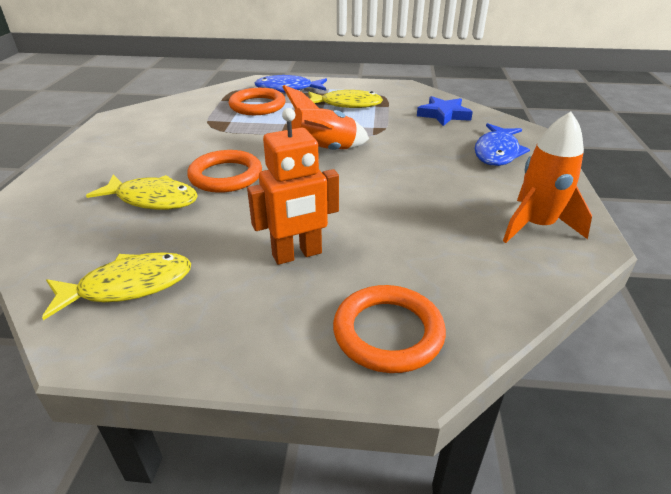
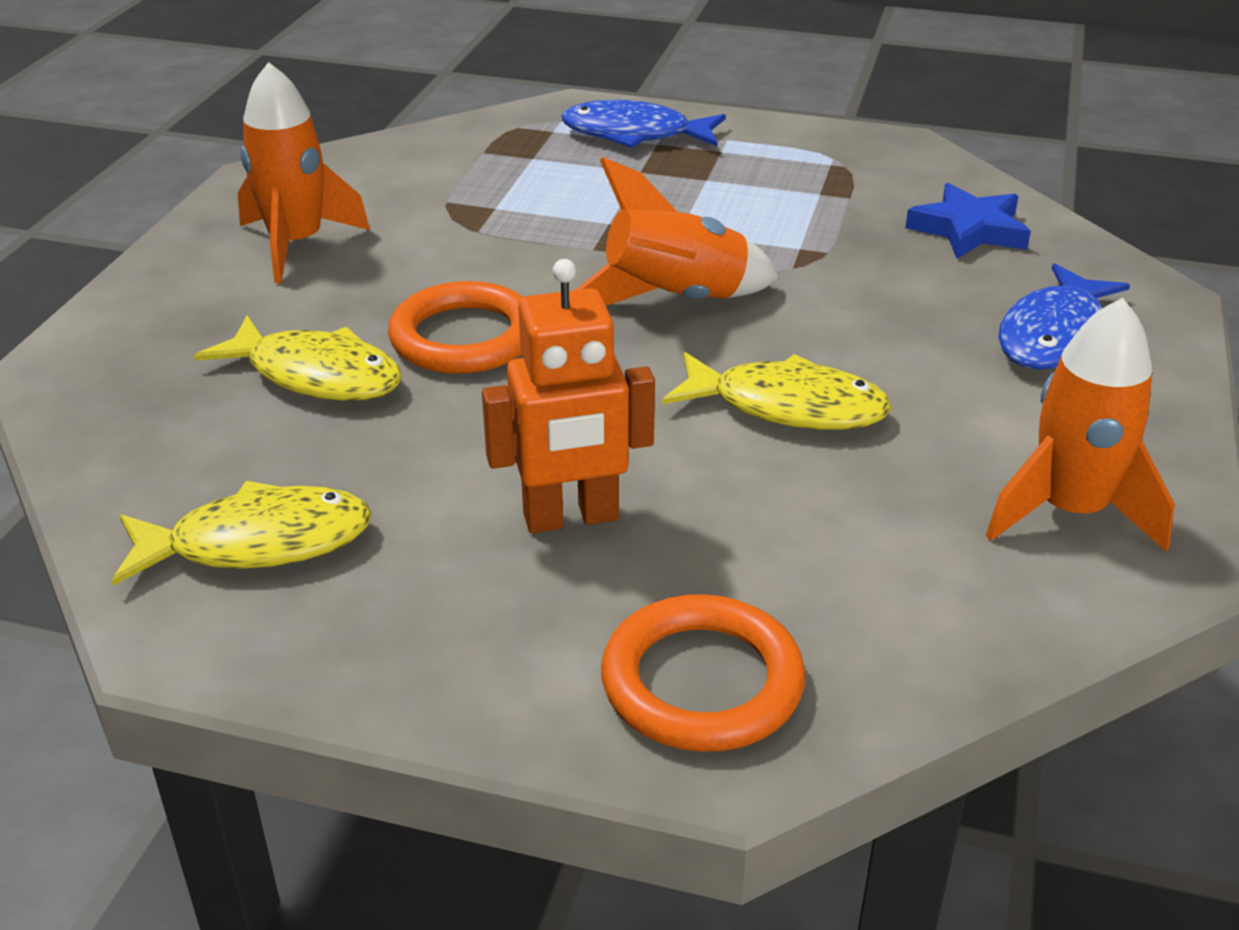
camera: 10 degrees right, 0 degrees up
orange ring [229,88,286,115] -> none
yellow fish [308,90,383,108] -> yellow fish moved to [662,352,892,430]
none -> orange rocket [238,62,370,283]

